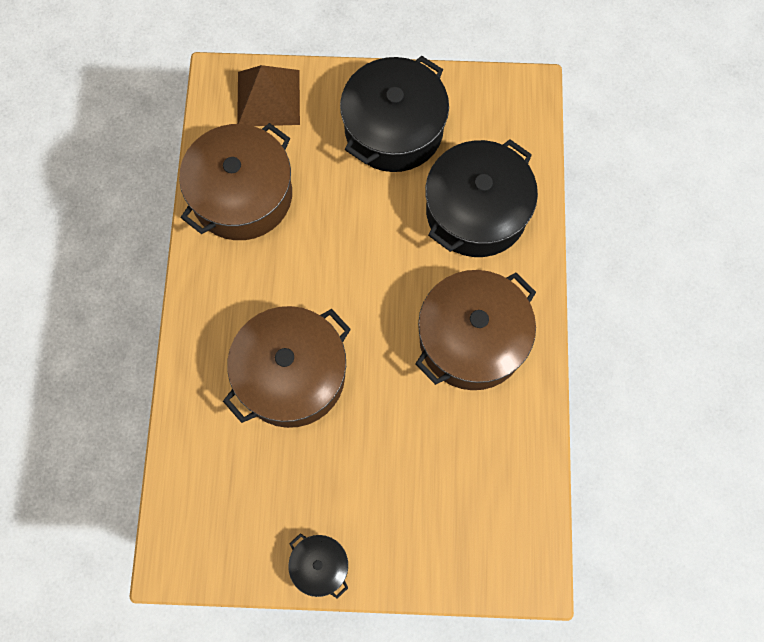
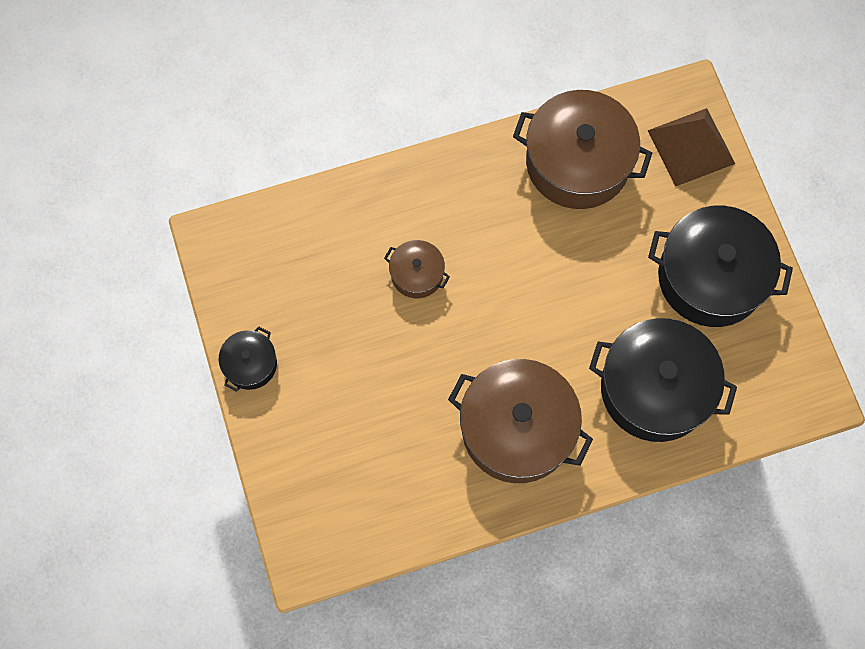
camera: 70 degrees right, 0 degrees up
brown pot [223,306,351,428] -> brown pot [384,240,450,298], size x0.49

